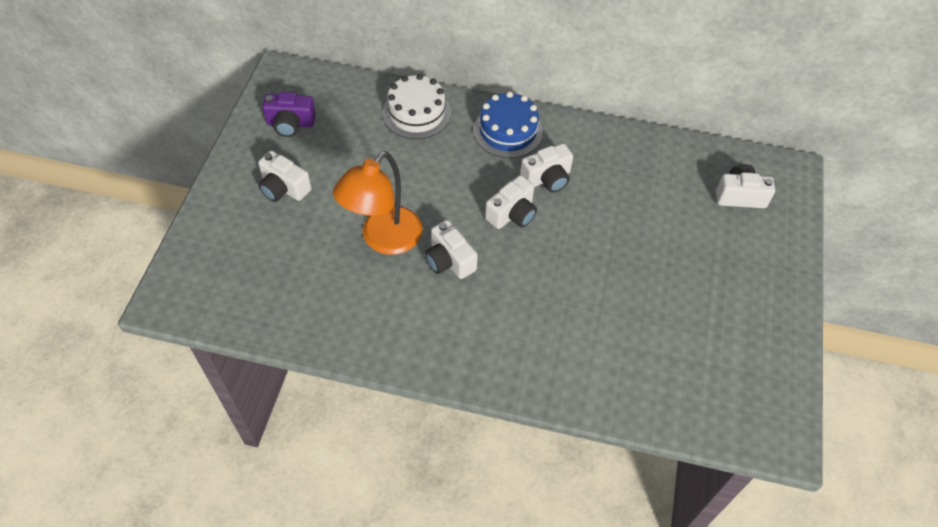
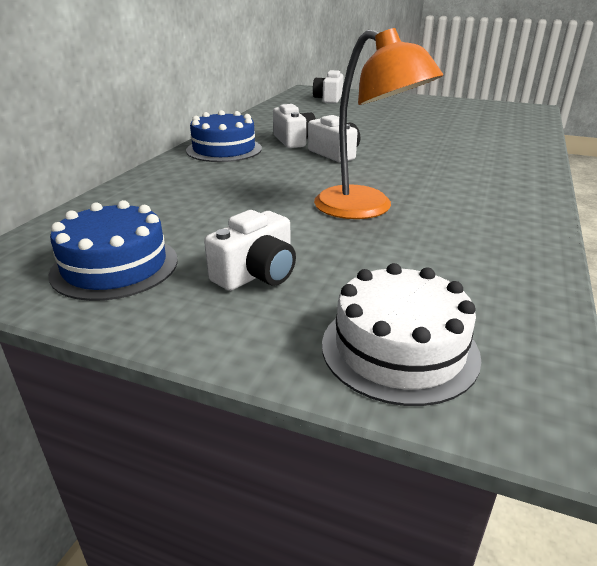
camera: 80 degrees left, 25 degrees down
purple camera [262,92,316,137] -> blue cake [49,200,178,301]
white cake [382,74,451,139] -> white cake moved to [322,263,481,406]
white camera [424,220,478,279] -> none

